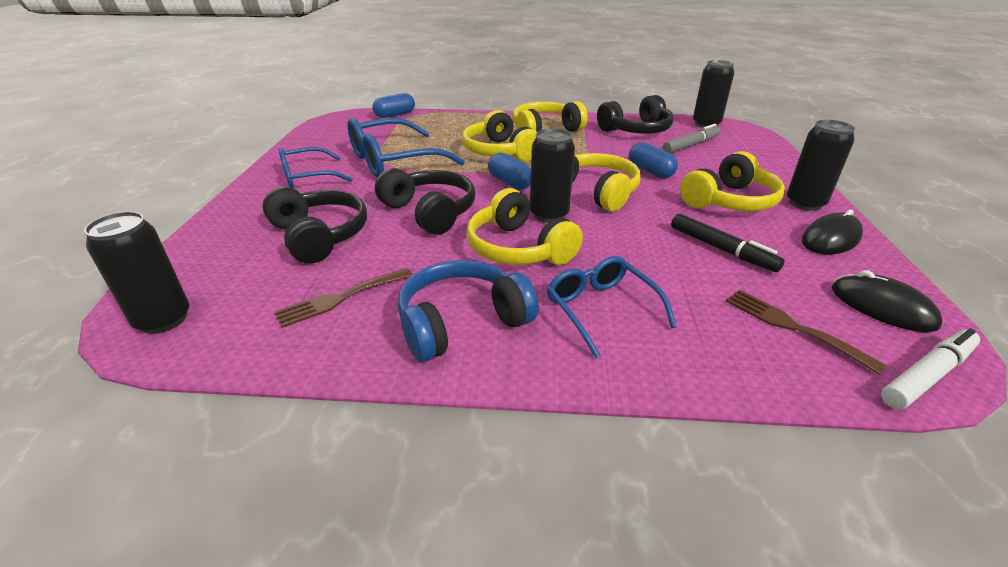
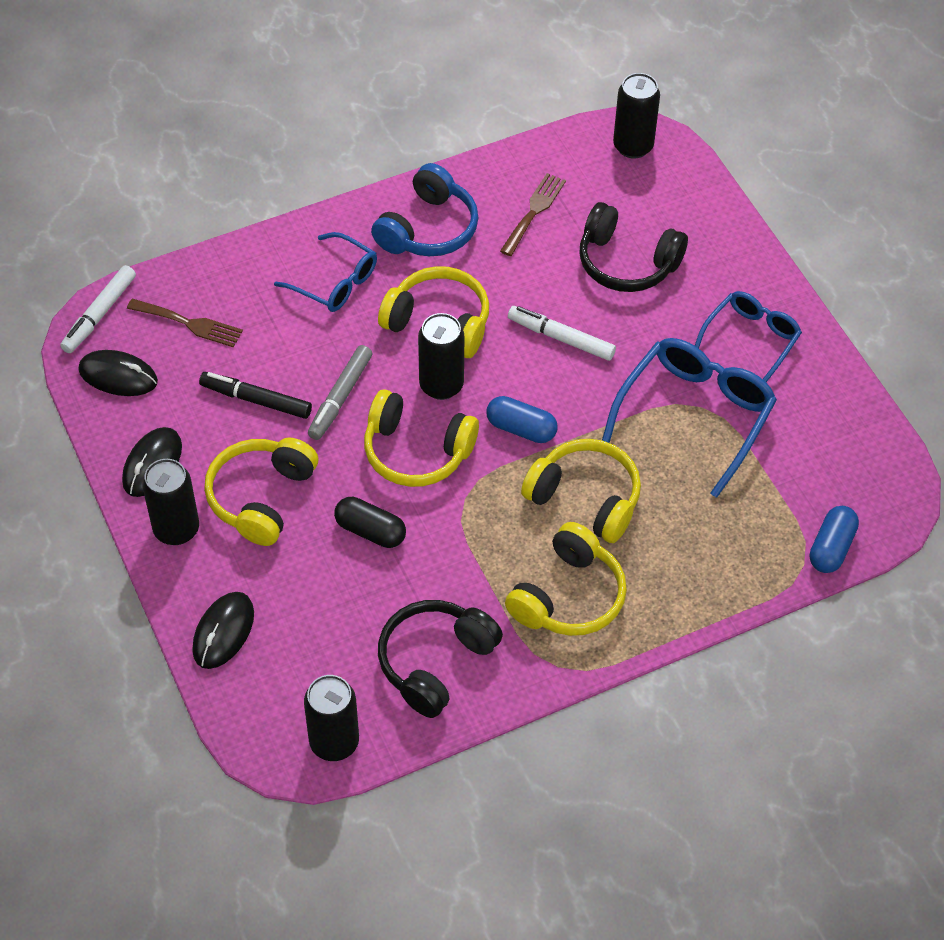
camera: 150 degrees right, 20 degrees up
black headphones [375,168,475,235] -> white marker [508,306,616,361]
blue capsule [629,142,678,178] -> black capsule [334,497,406,548]
grey marker [662,124,721,153] -> grey marker moved to [308,345,372,440]
none -> black mouse [192,592,254,669]

